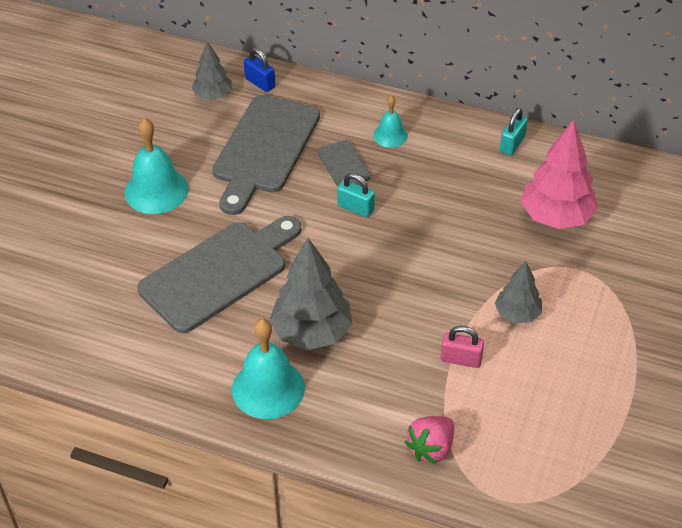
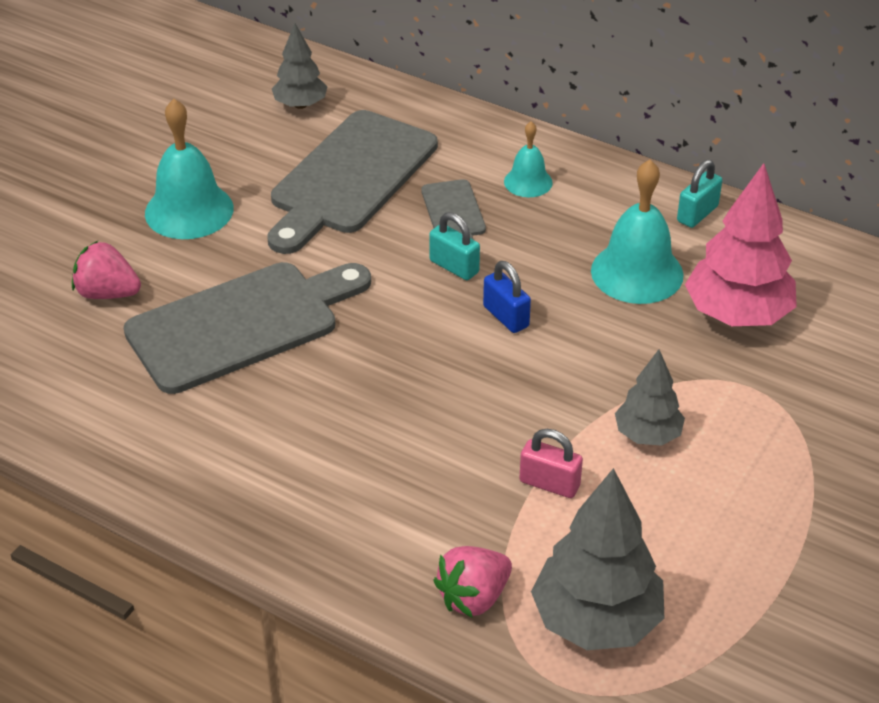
camera: 10 degrees right, 5 degrees down
turquoise bell [232,318,305,419] -> turquoise bell moved to [591,160,684,304]
blue padlock [244,48,275,92] -> blue padlock moved to [483,261,531,333]
grey tree [269,238,352,350] -> grey tree moved to [531,468,664,650]
none -> pink strawberry [72,241,141,299]

